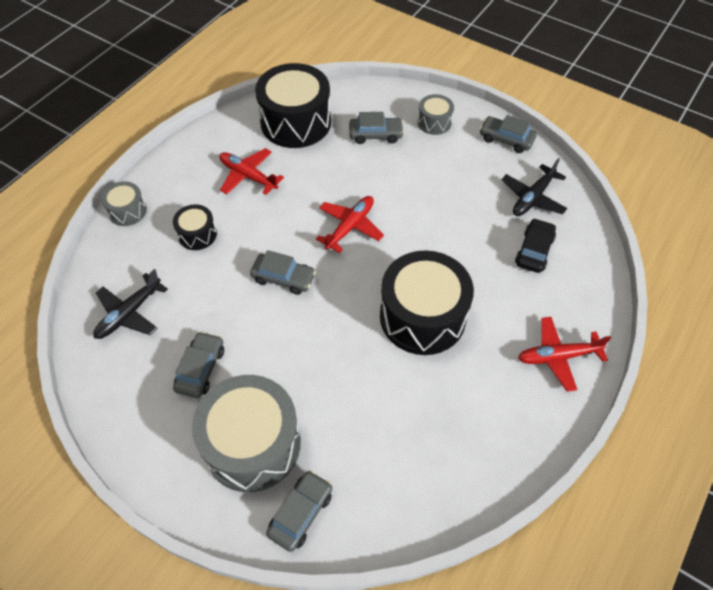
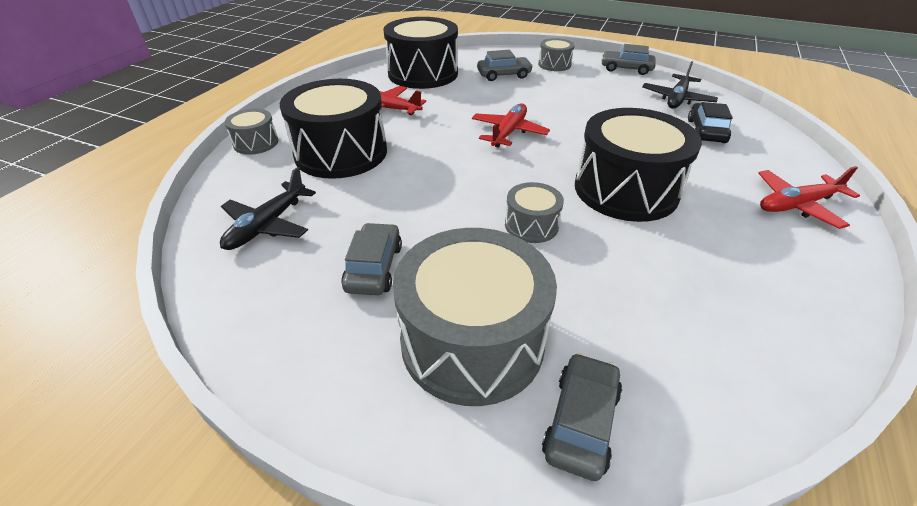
camera: 10 degrees left, 15 degrees down
black drum [173,204,217,250] -> black drum [280,79,387,179], size x2.07
grey car [250,250,316,295] -> none
none -> grey drum [505,182,564,243]

